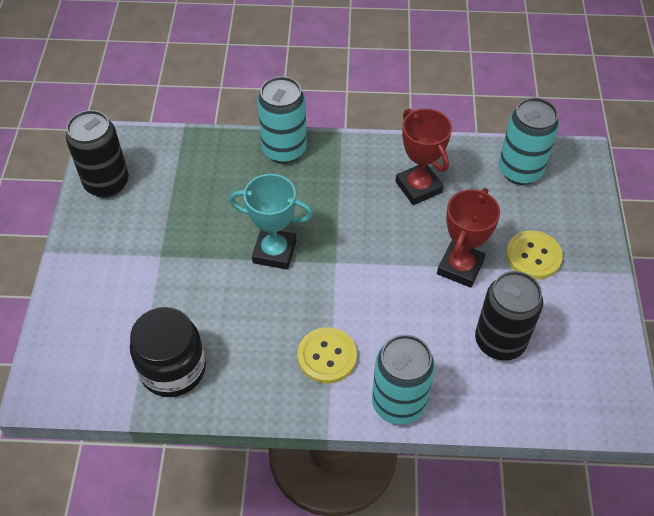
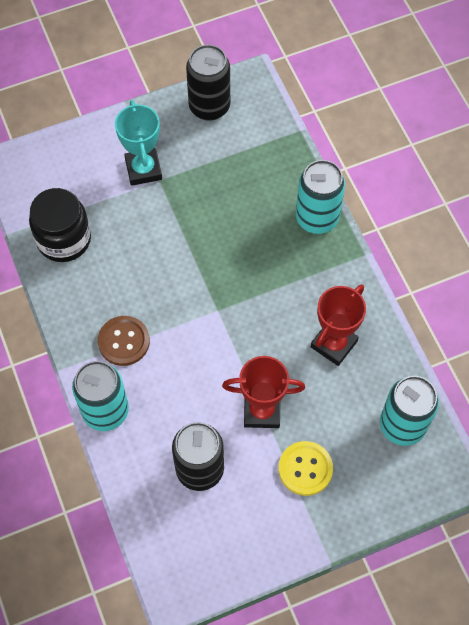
camera: 65 degrees right, 10 degrees up
turquoise trophy [229,174,313,269] -> turquoise trophy moved to [115,100,162,186]
yellow button [297,327,357,384] -> brown button [98,316,150,366]

